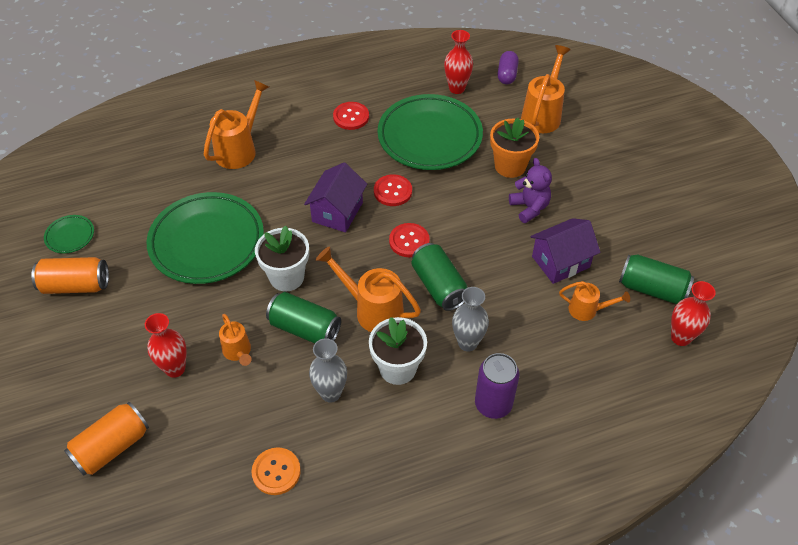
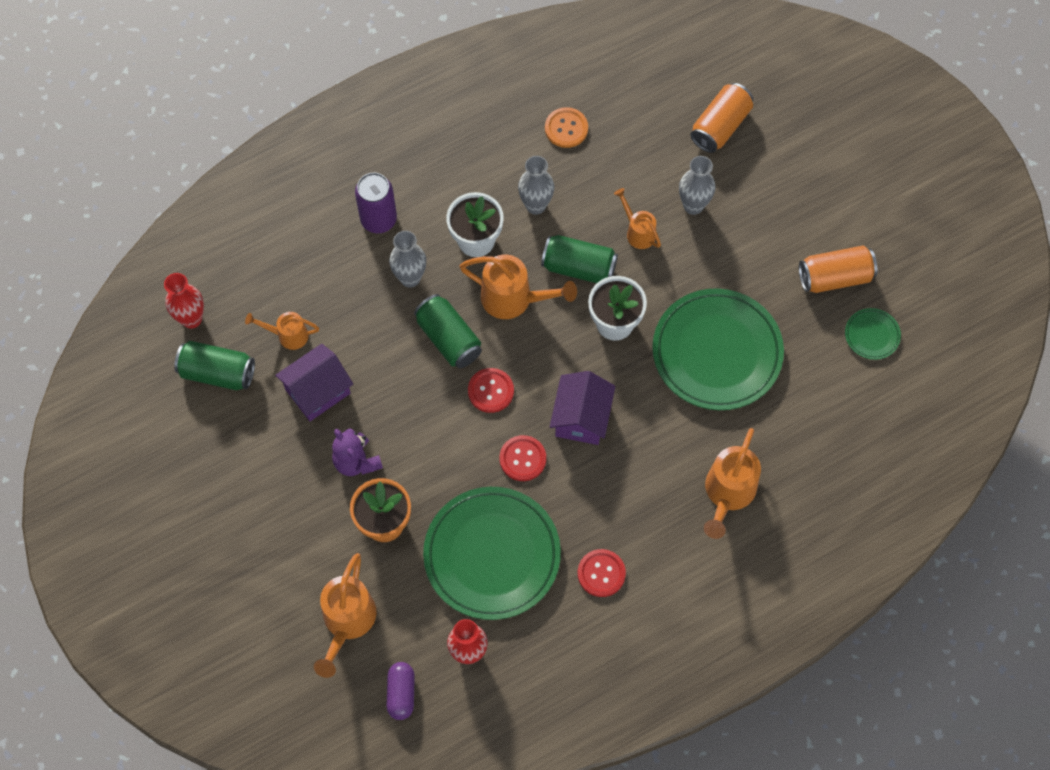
camera: 170 degrees right, 15 degrees up
red vase [145,313,187,378] -> grey vase [679,156,715,215]

